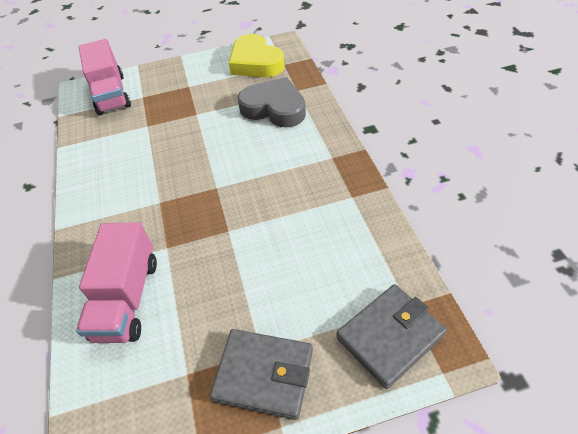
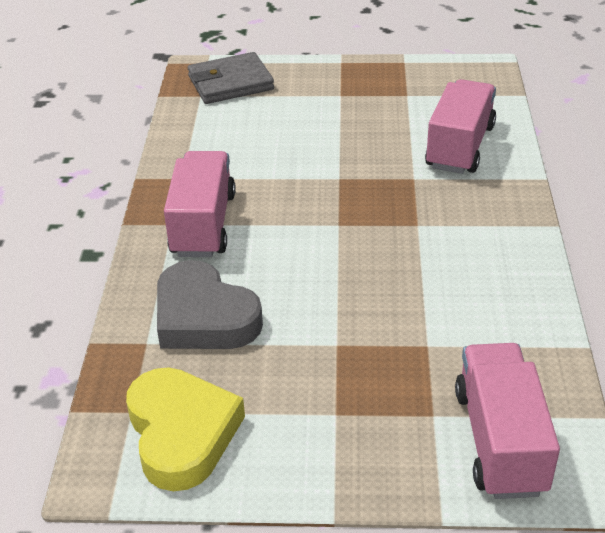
camera: 165 degrees left, 10 degrees down
grey wallet [210,329,313,420] -> none
none -> pink truck [164,151,236,257]

